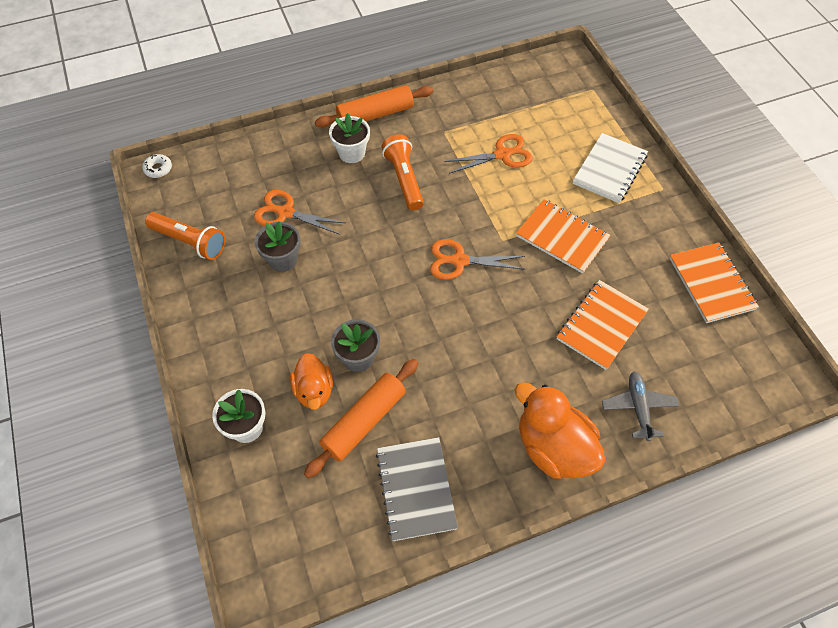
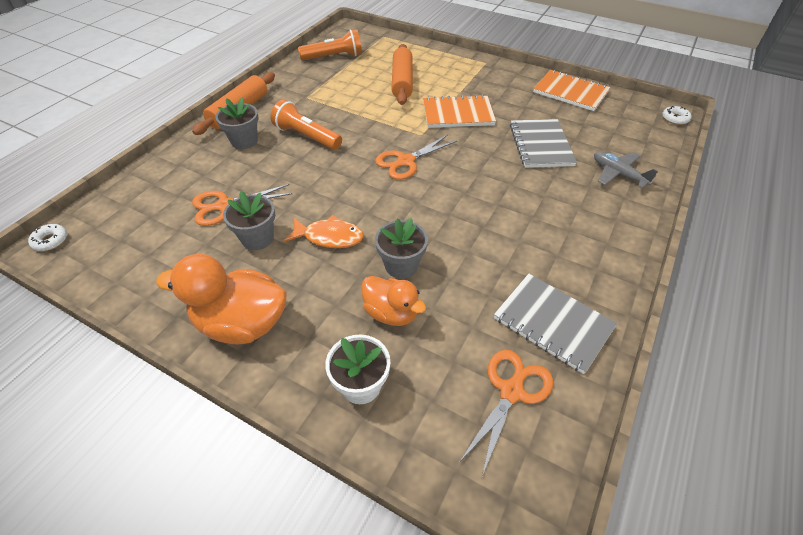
camera: 40 degrees left, 10 degrees down
orange flashlight [145,212,225,260] -> orange flashlight moved to [298,29,362,60]
orange rolling pin [304,359,418,479] -> orange rolling pin moved to [392,44,413,105]
white flower pot [329,113,370,163] -> grey flower pot [215,98,259,149]
orange scissors [444,134,532,174] -> orange scissors moved to [460,350,553,476]
orange duck [515,382,605,479] -> orange duck moved to [156,254,287,345]
orange notebook [557,280,649,370] -> grey notebook [510,119,577,168]
white notebook [573,133,648,203] -> none
none -> orange fish [284,215,364,248]
none -> white donut [663,106,691,125]

